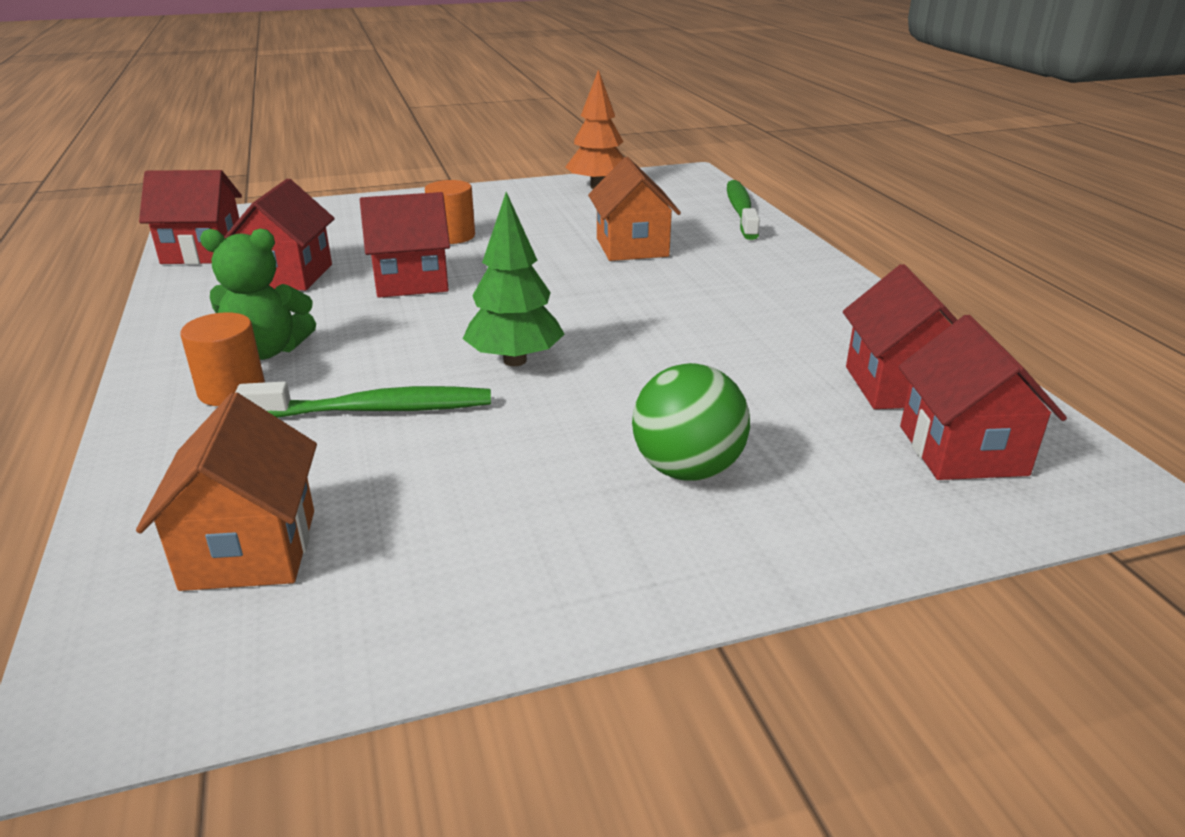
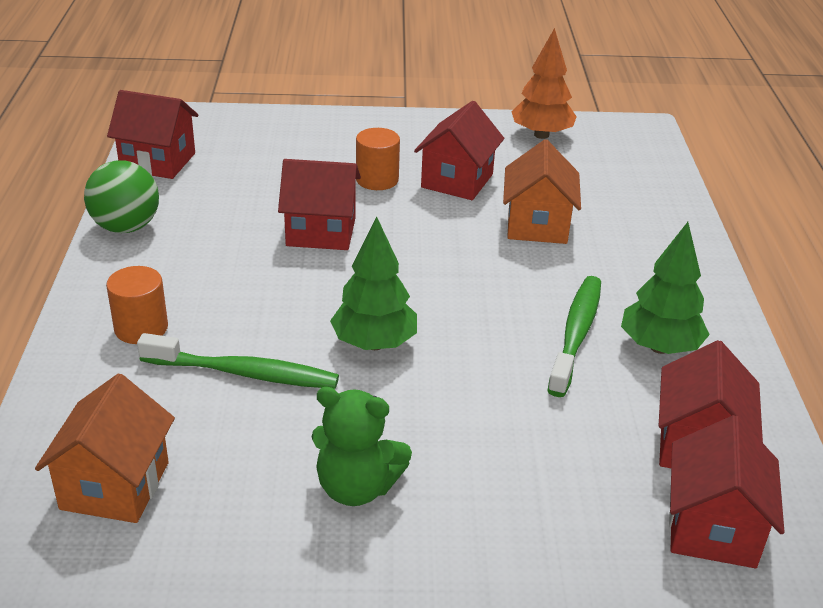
camera: 15 degrees right, 5 degrees up
green teddy bear [200,229,316,360] -> green teddy bear moved to [312,387,412,506]
red house [224,179,335,291] -> red house moved to [414,101,504,200]
green ball [632,363,750,481] -> green ball moved to [84,160,159,233]
green toothbrush [727,180,760,240] -> green toothbrush moved to [547,276,601,397]
none -> green tree [621,222,710,354]

